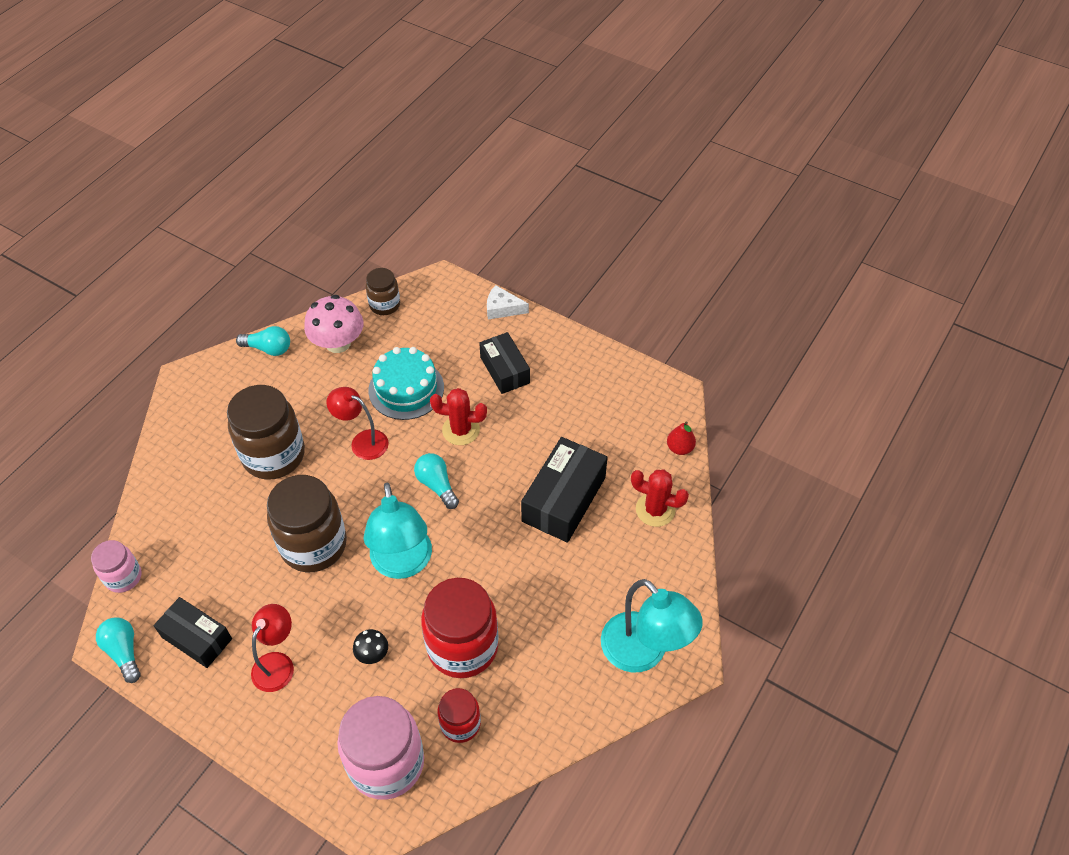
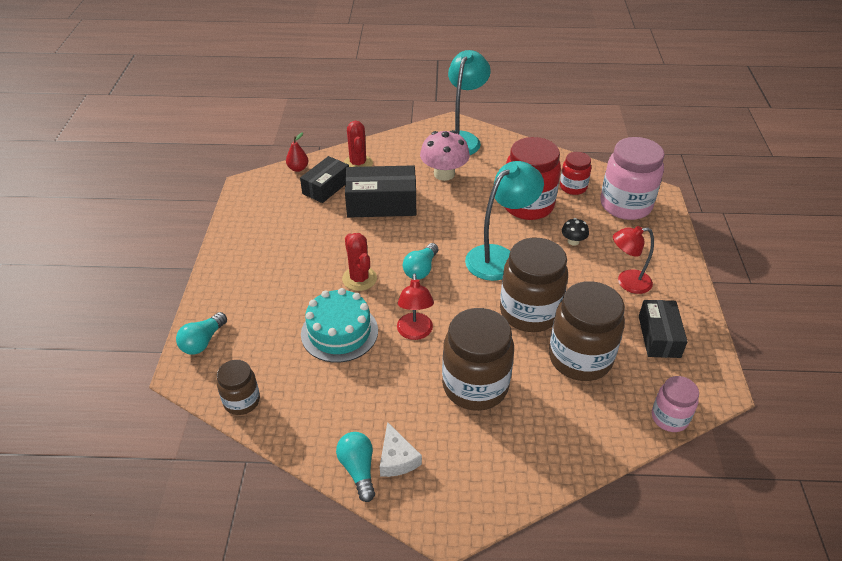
camera: 120 degrees left, 10 degrees down
turquoise light bulb [96,617,141,683] -> turquoise light bulb moved to [176,312,227,355]
pink mushroom [304,295,364,353] -> pink mushroom moved to [420,130,470,181]
black box [479,332,530,394] -> black box moved to [300,156,349,203]
white cheese [487,285,529,320] -> white cheese moved to [380,422,422,477]
none -> brown jar [549,281,625,381]

